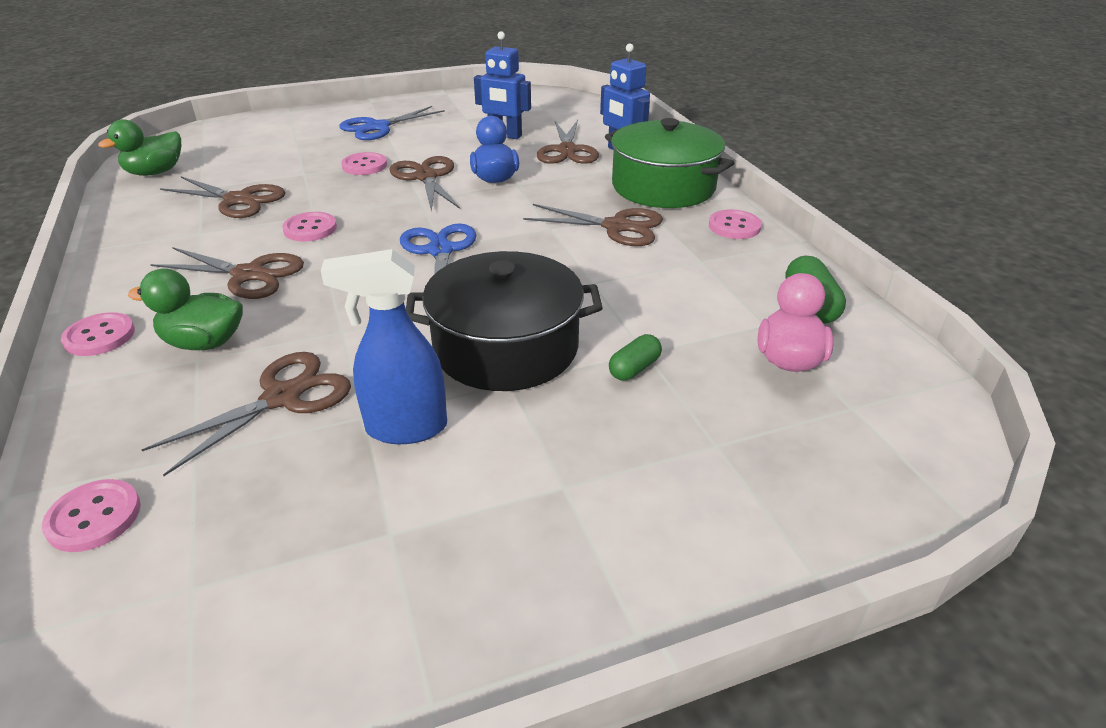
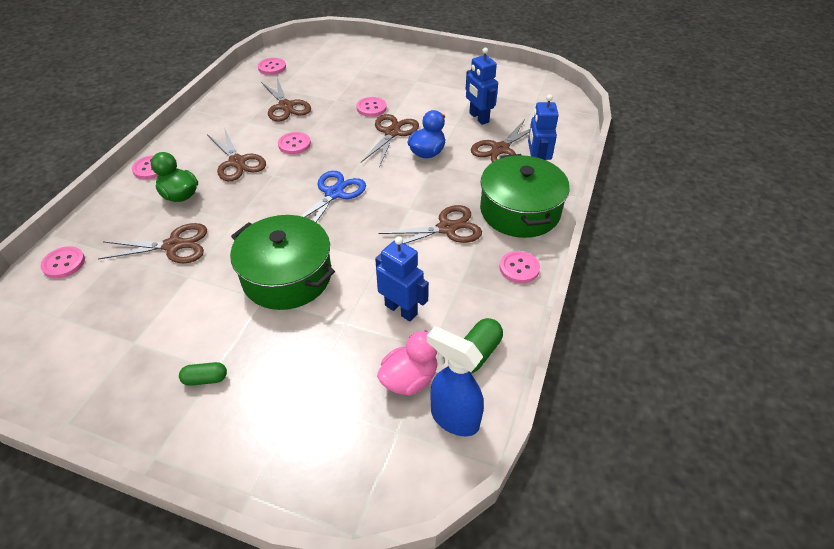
camera: 40 degrees right, 10 degrees up
green duck [98,119,181,176] -> pink button [258,58,286,75]
blue spray bottle [321,249,447,444] -> blue spray bottle moved to [427,326,484,436]
blue scissors [339,106,445,140] -> none
black pot [406,251,603,391] -> green pot [230,215,335,310]
brown scissors [523,204,663,246] -> brown scissors turned 75 degrees counterclockwise [378,205,482,244]
green capsule [609,334,662,380] -> green capsule moved to [179,362,227,386]
none -> blue robot [375,236,429,321]

